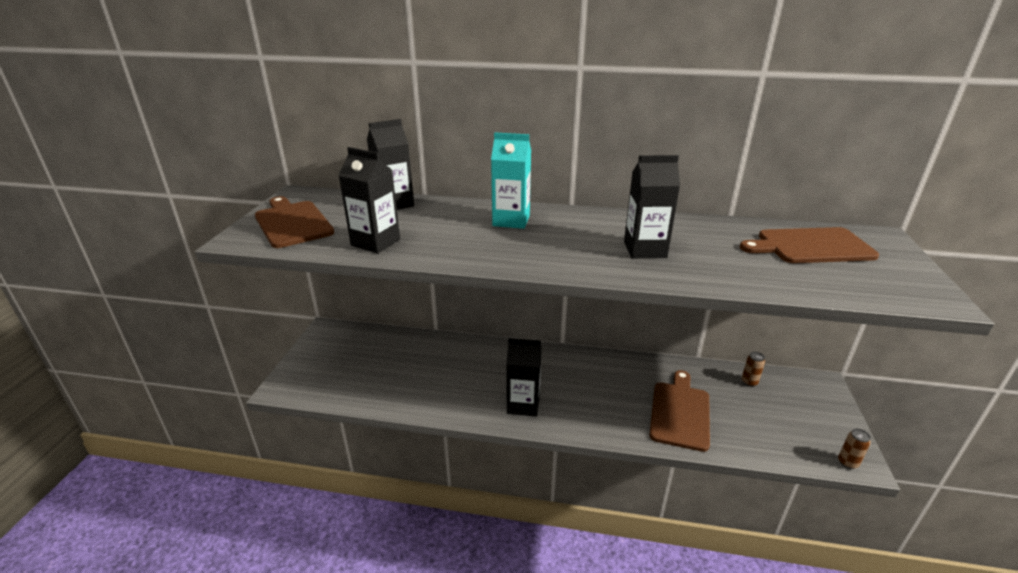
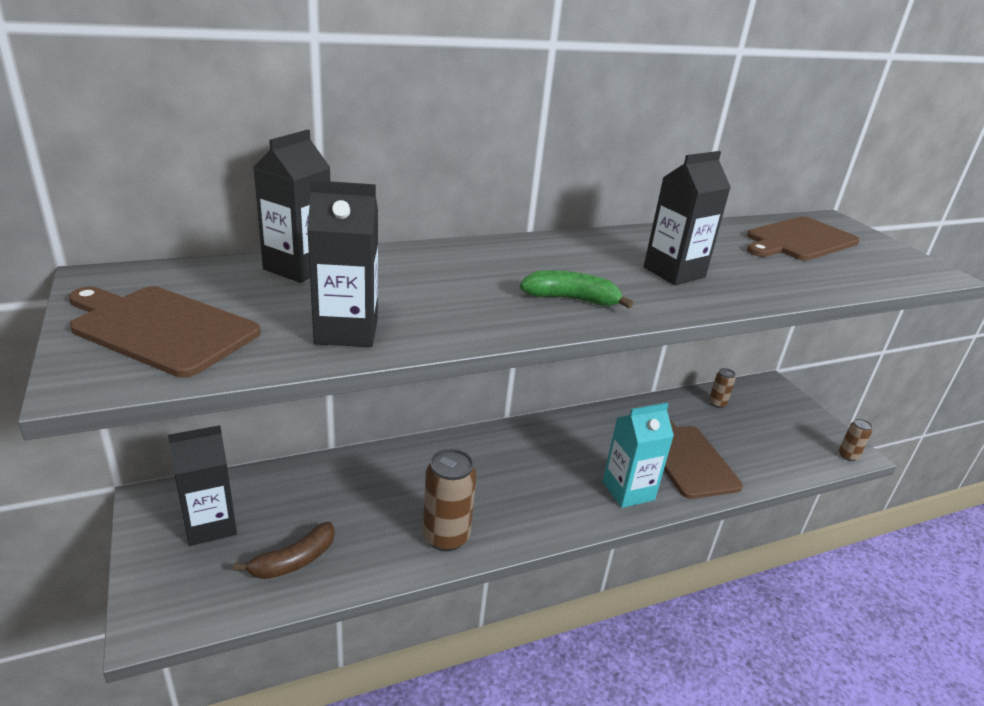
camera: 35 degrees left, 0 degrees up
turquoise carton [491,132,531,229] -> turquoise carton moved to [602,403,674,508]
black carton [506,338,542,417] -> black carton moved to [168,425,237,546]
none -> brown banana [233,522,335,579]
none -> brown can [423,449,476,552]
none -> green banana [520,270,634,308]

